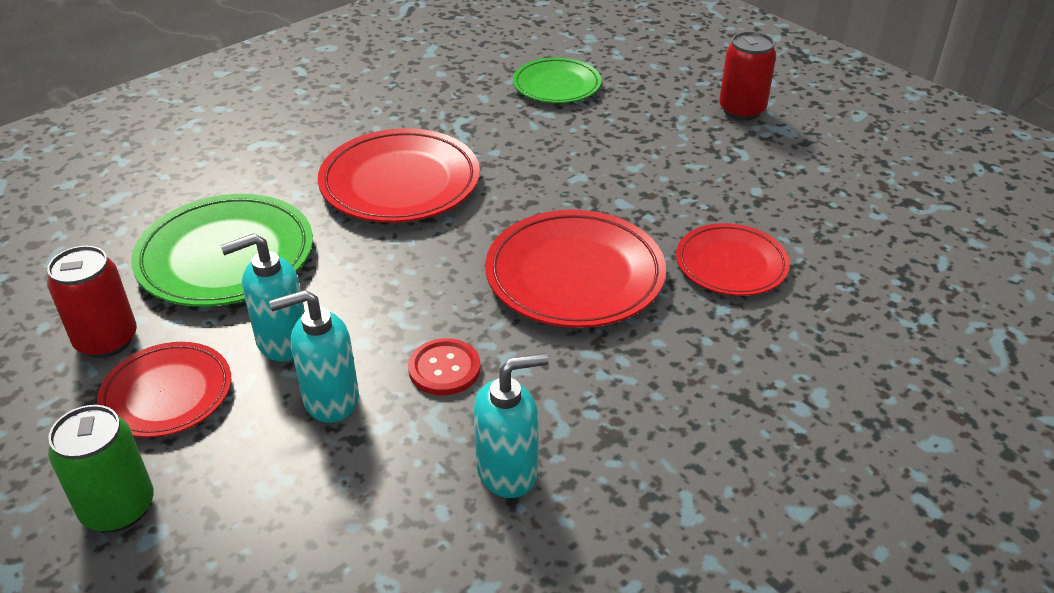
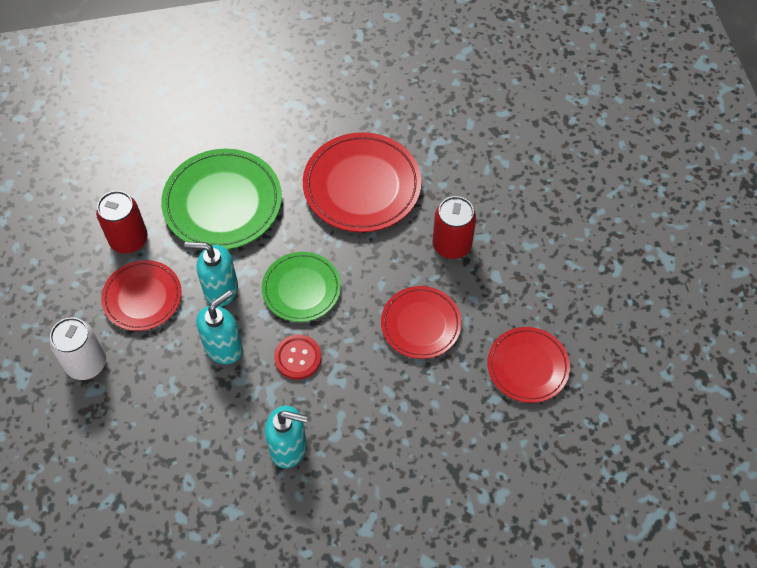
camera: 30 degrees right, 20 degrees up
green can [48,405,154,532] -> white can [50,317,106,380]
turquoise soap dispenser [269,290,359,423] -> turquoise soap dispenser turned 120 degrees clockwise [196,290,243,364]
red plate [485,210,666,328] -> red plate [381,286,462,359], size x0.63
green plate [513,57,601,103] -> green plate moved to [262,252,341,322]
red can [719,31,776,120] -> red can moved to [432,196,476,259]

